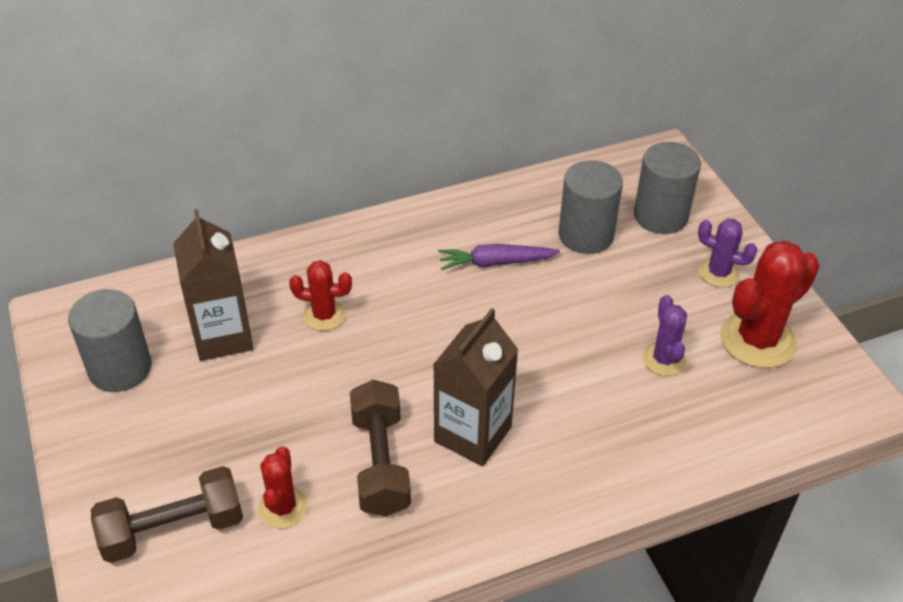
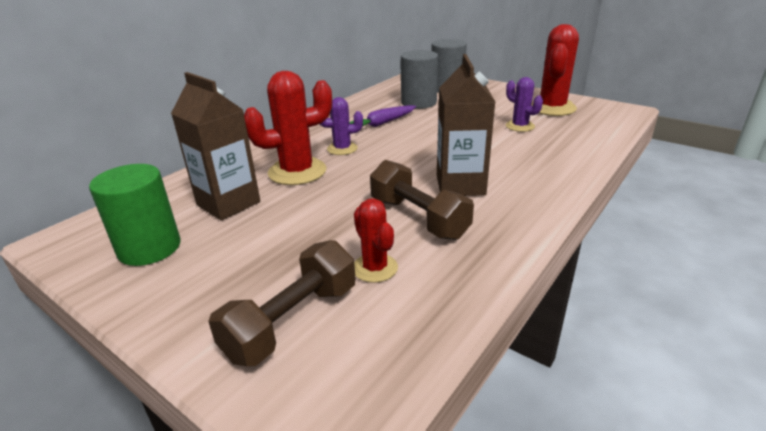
camera: 30 degrees left, 15 degrees down
grey cylinder [68,289,152,392] -> green cylinder [89,164,181,266]
red cactus [289,260,352,331] -> red cactus [244,71,332,185], size x1.75
purple cactus [698,219,757,287] -> purple cactus moved to [320,97,363,155]

